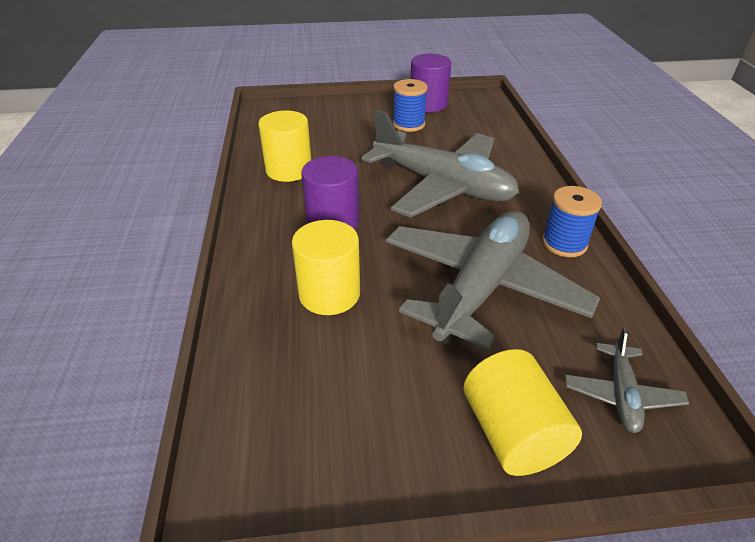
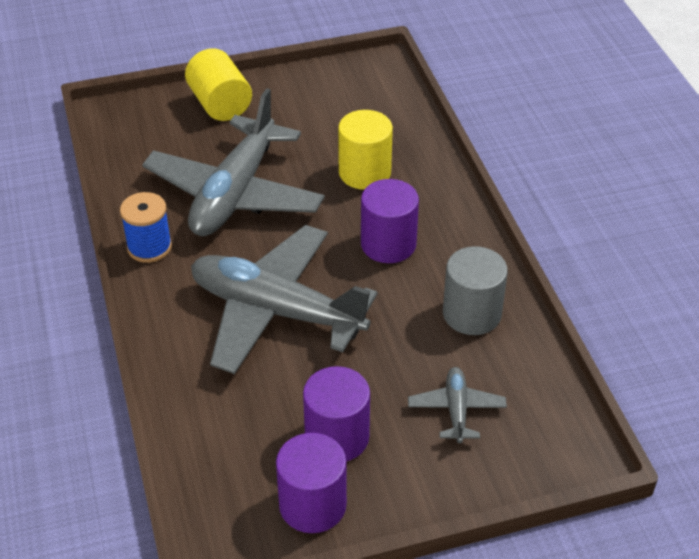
camera: 170 degrees right, 5 degrees up
yellow cylinder [258,111,312,182] -> grey cylinder [443,246,508,335]
blue spool [393,79,428,132] -> purple cylinder [303,366,370,462]
grey plane [565,327,689,433] -> grey plane moved to [408,367,507,443]

